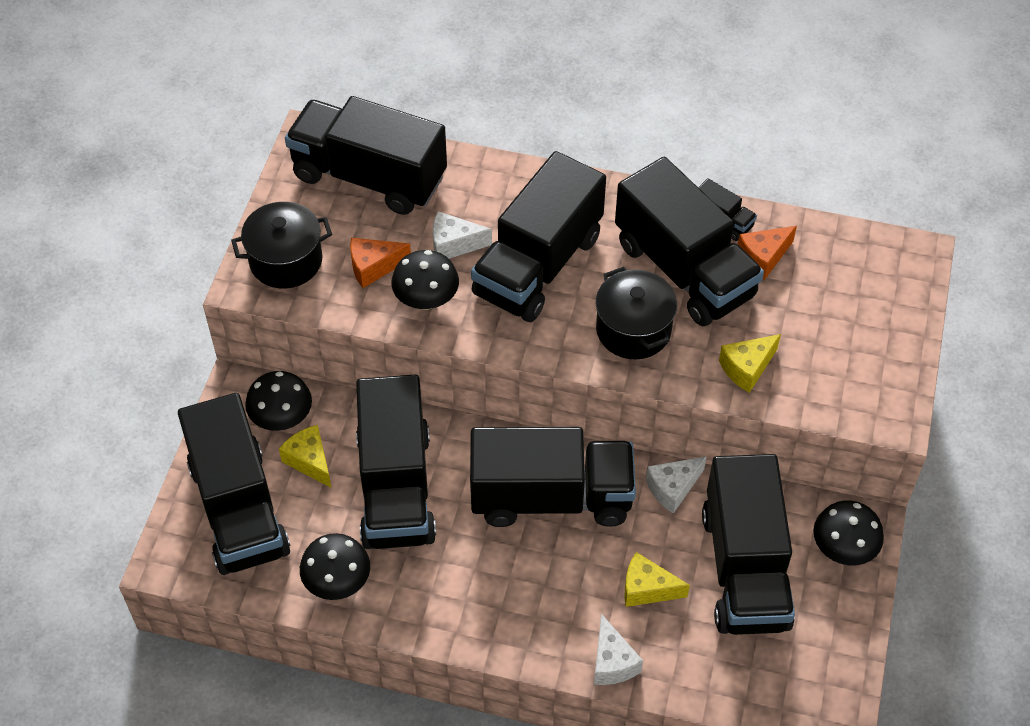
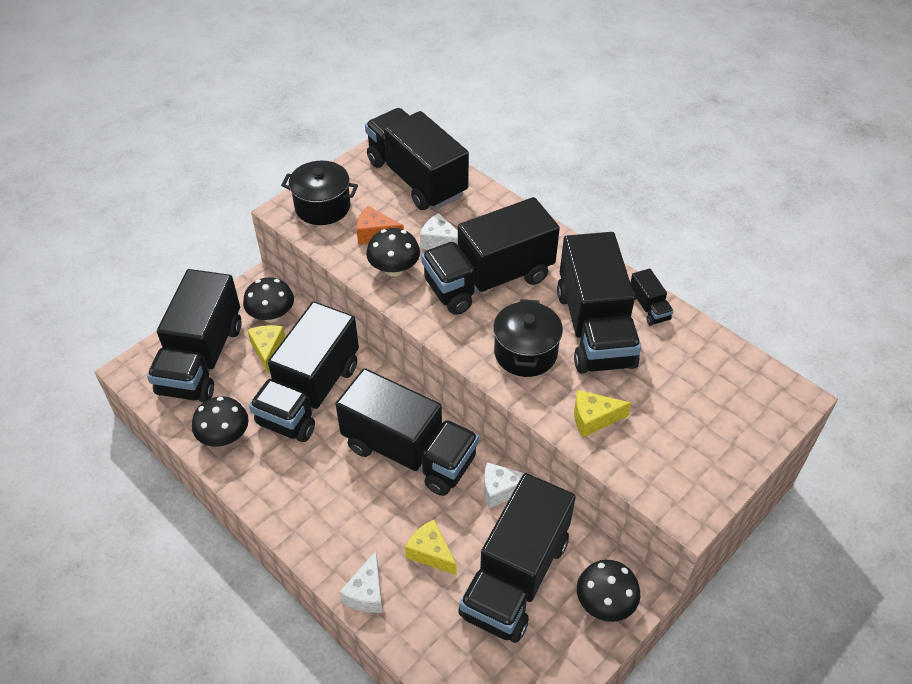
camera: 30 degrees right, 5 degrees down
orange cheese [738,226,797,280] -> none

